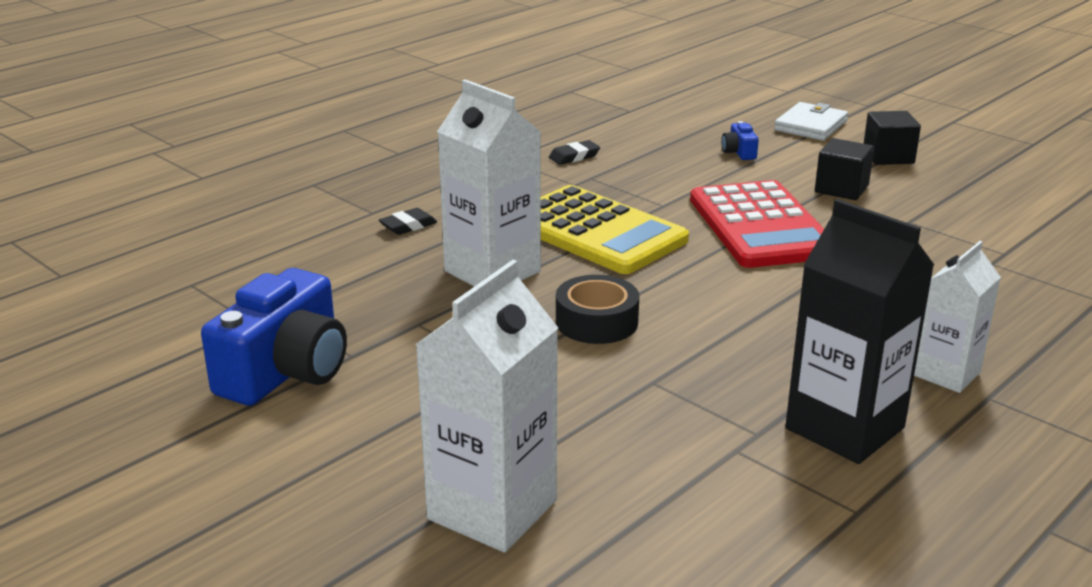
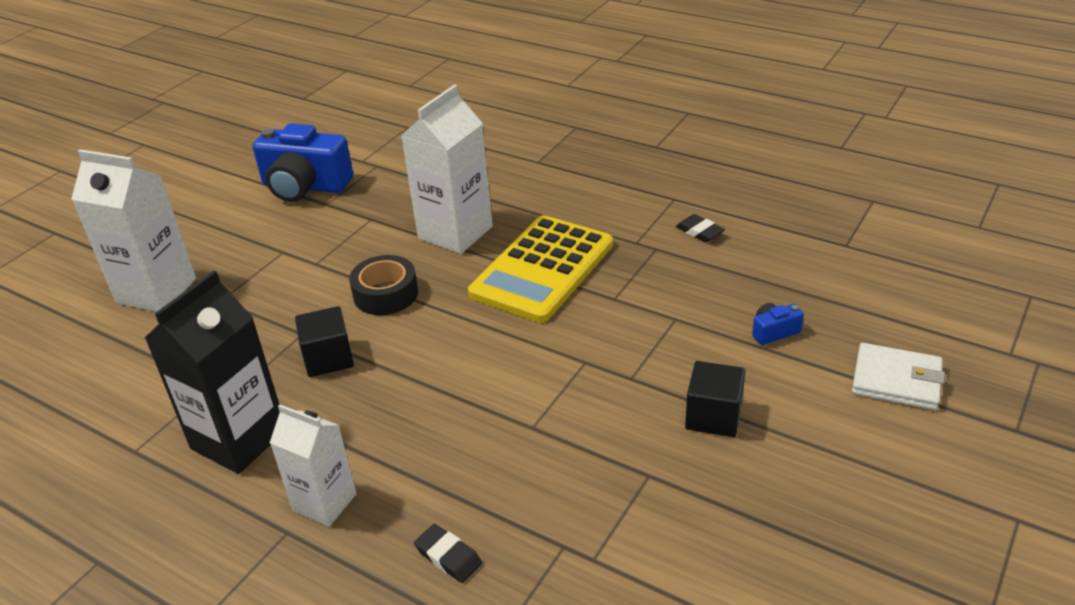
camera: 80 degrees right, 10 degrees up
black eraser [379,208,437,235] -> black eraser moved to [414,524,482,583]
red calculator [690,180,824,268] -> none
black cube [863,111,921,165] -> black cube moved to [295,306,354,377]

